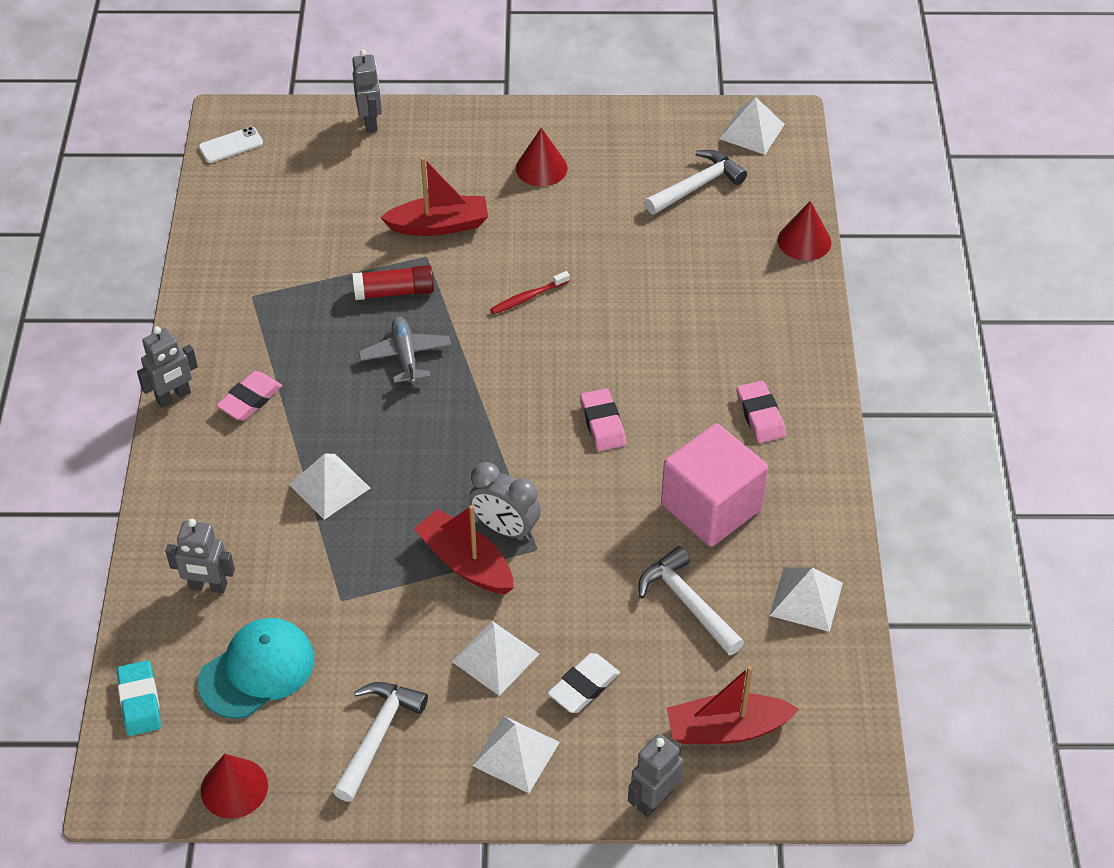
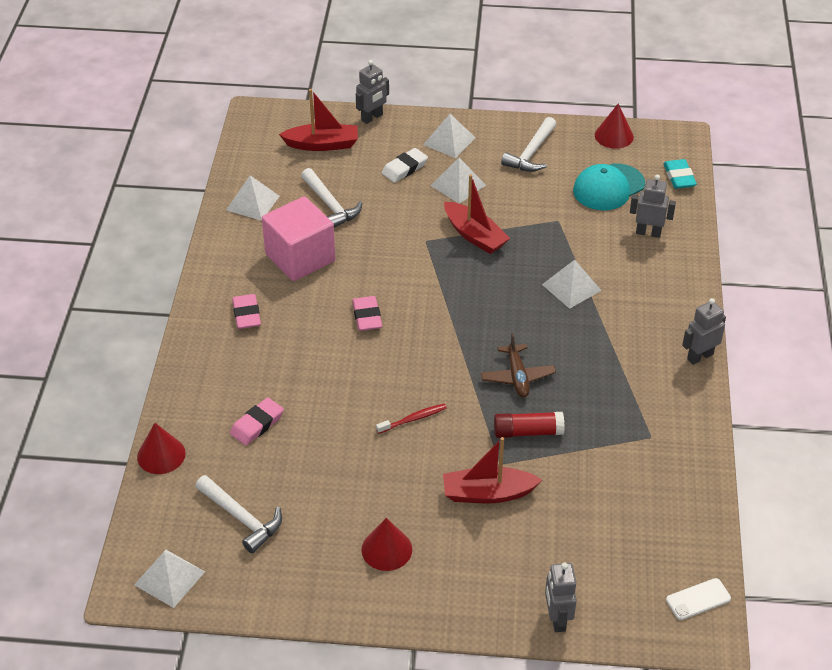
camera: 175 degrees left, 5 degrees down
pink eraser [216,371,282,420] -> pink eraser moved to [230,397,284,446]
grey plane [358,317,451,384] -> brown plane [481,333,556,397]
grey clock [469,462,541,540] -> none
white hammer [644,150,747,214] -> white hammer turned 105 degrees counterclockwise [195,475,282,553]

